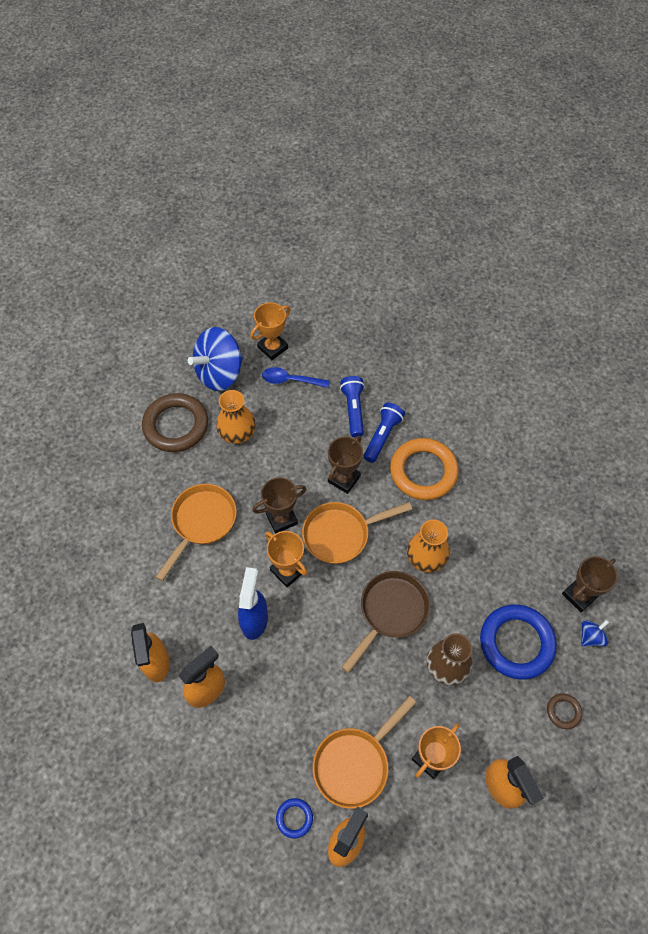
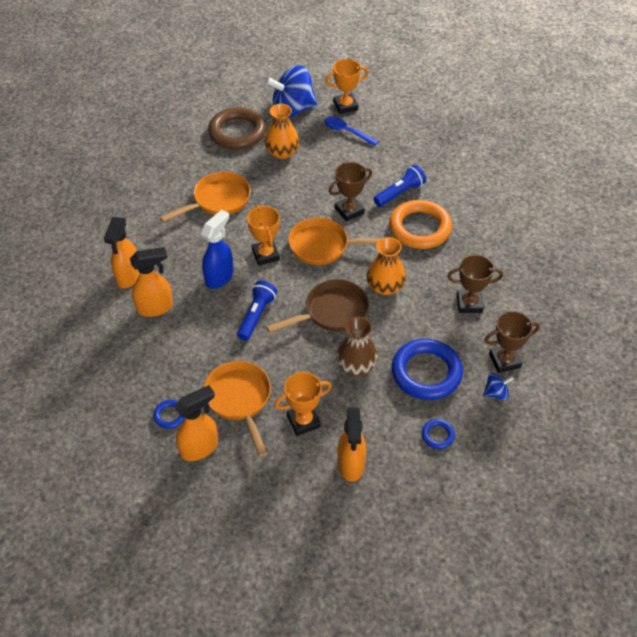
camera: 25 degrees right, 10 degrees down
brown trophy [252,477,306,534] -> brown trophy moved to [447,254,503,313]
orange pan [313,696,416,809] -> orange pan turned 90 degrees clockwise [204,361,271,457]
blue flashlight [340,376,365,438] -> blue flashlight moved to [237,281,277,341]
brown ring [547,693,582,729] -> blue ring [422,419,455,449]

